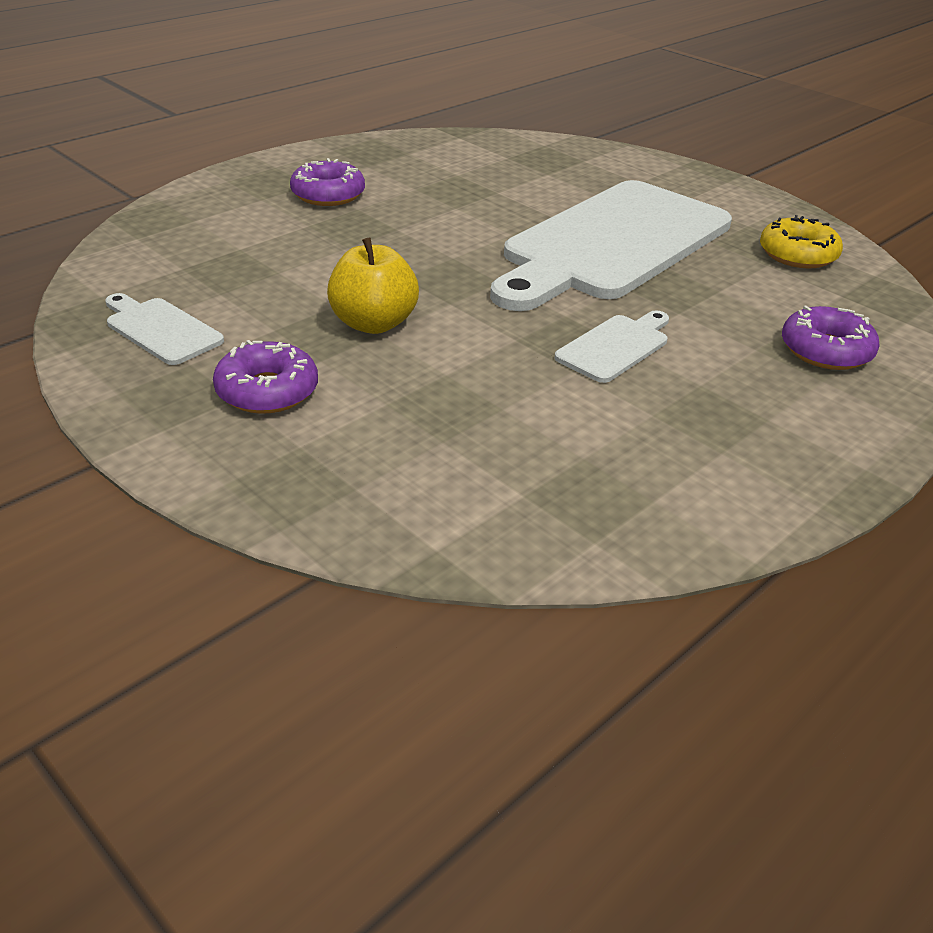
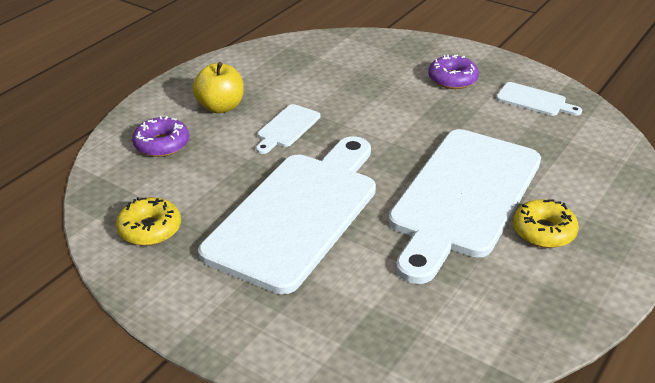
camera: 170 degrees right, 0 degrees up
purple donut [290,158,365,206] -> yellow donut [513,199,579,248]
yellow apple [327,237,419,334] -> yellow apple moved to [192,62,244,113]
none -> white cutting board [388,129,541,284]

